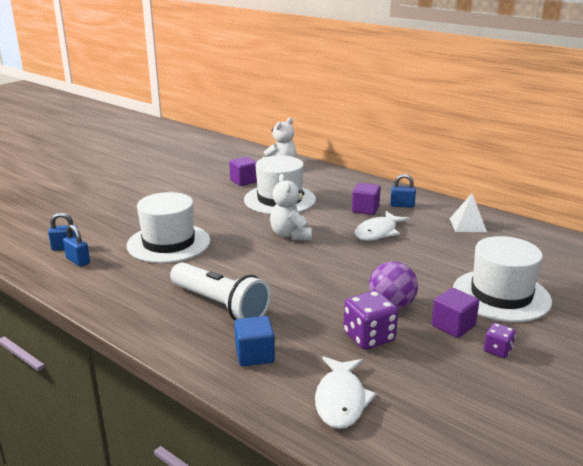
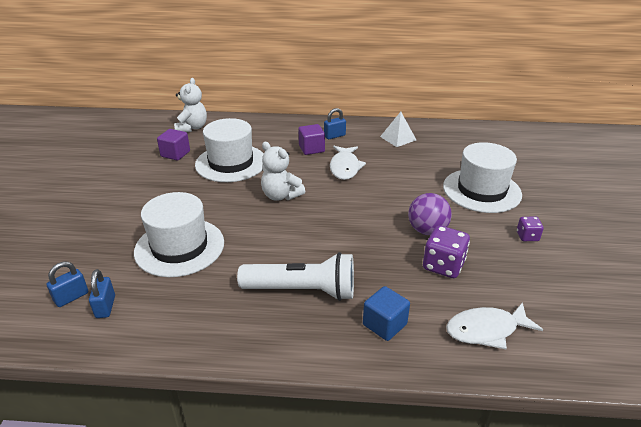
camera: 35 degrees left, 10 degrees up
blue padlock [63,225,90,267] -> blue padlock turned 75 degrees clockwise [89,269,115,318]
white fish [315,356,377,429] -> white fish turned 105 degrees clockwise [446,302,543,349]
purple cube [432,288,479,338] -> none

